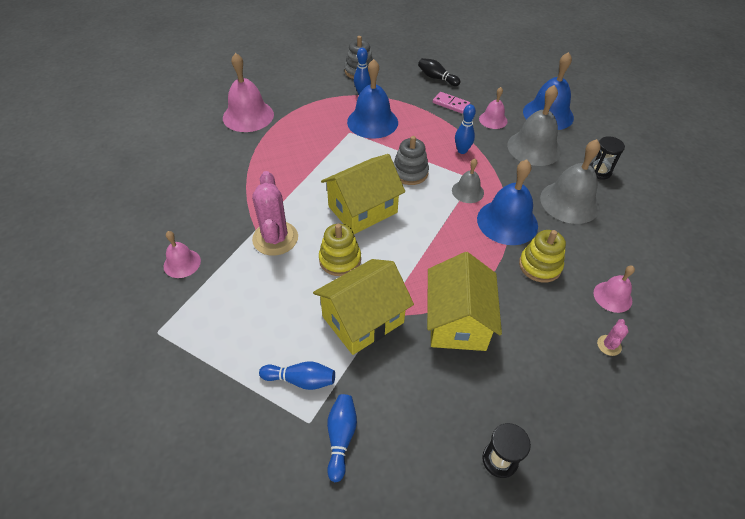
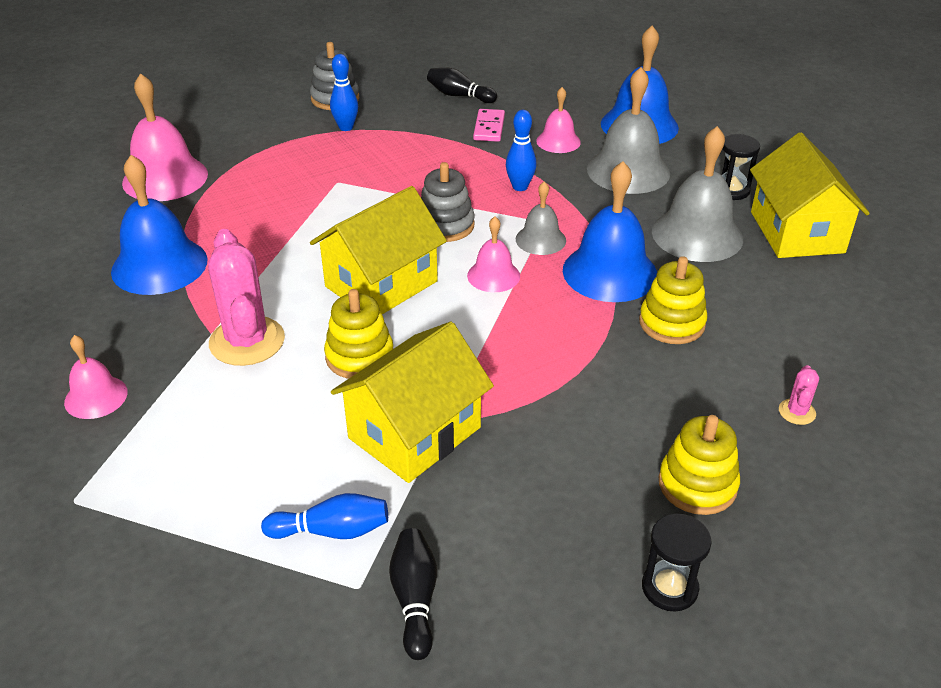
camera: 10 degrees left, 10 degrees down
blue bowling pin [327,394,357,482] -> black bowling pin [389,528,437,660]
blue bell [347,59,398,139] -> blue bell moved to [111,155,207,295]
yellow house [427,252,502,351] -> yellow house moved to [750,132,870,258]
pink domino [433,92,470,114] -> pink domino turned 75 degrees clockwise [473,109,505,142]
pink bell [594,266,635,313] -> pink bell moved to [467,217,520,292]
none -> yellow stacking toy [659,415,740,515]

